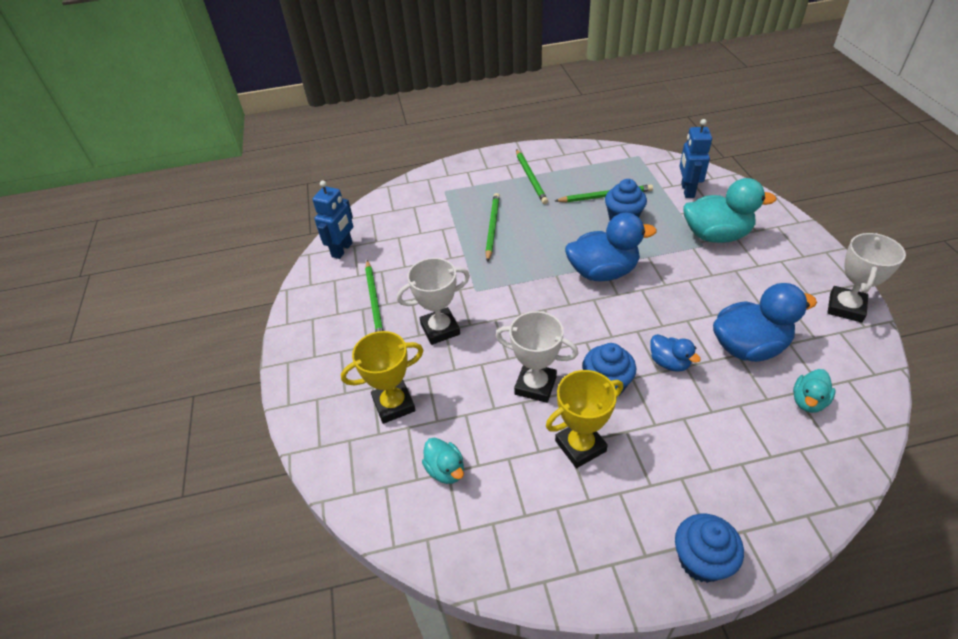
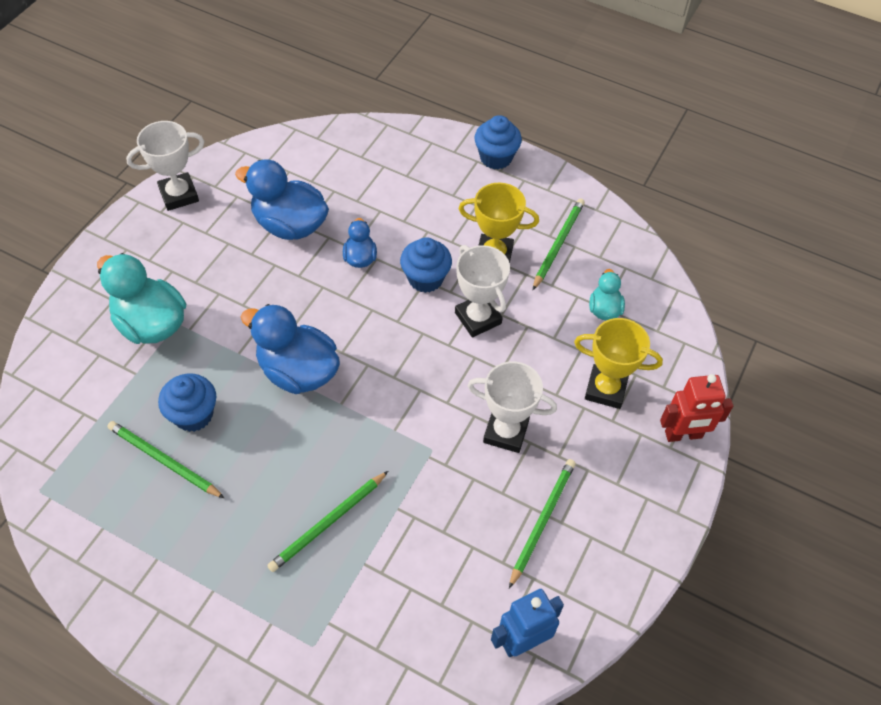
camera: 145 degrees left, 10 degrees up
green pencil [516,149,548,204] -> green pencil moved to [533,199,585,290]
blue robot [680,119,712,198] -> none
turquoise duck [793,369,836,413] -> none
none -> red robot [660,374,733,442]

